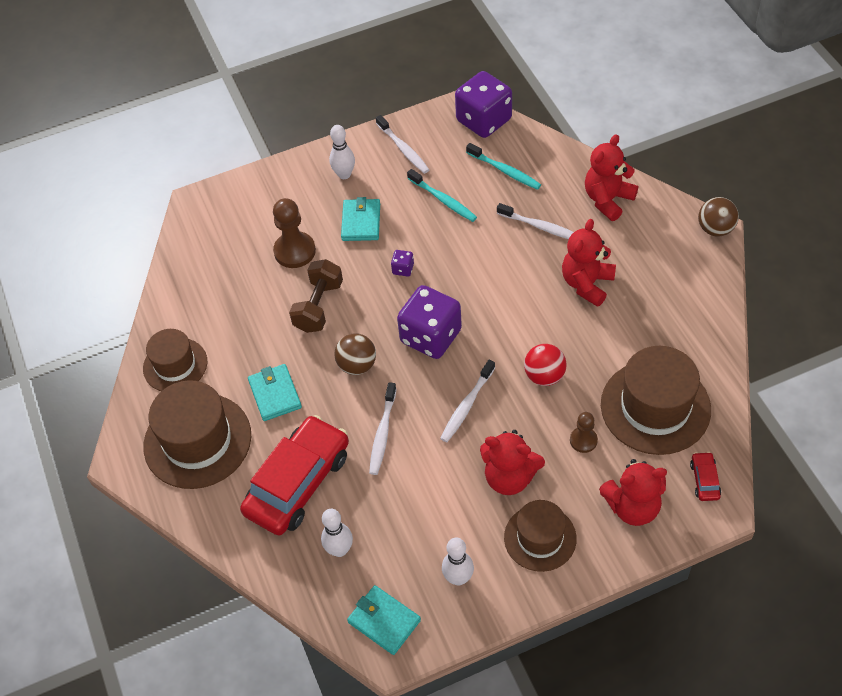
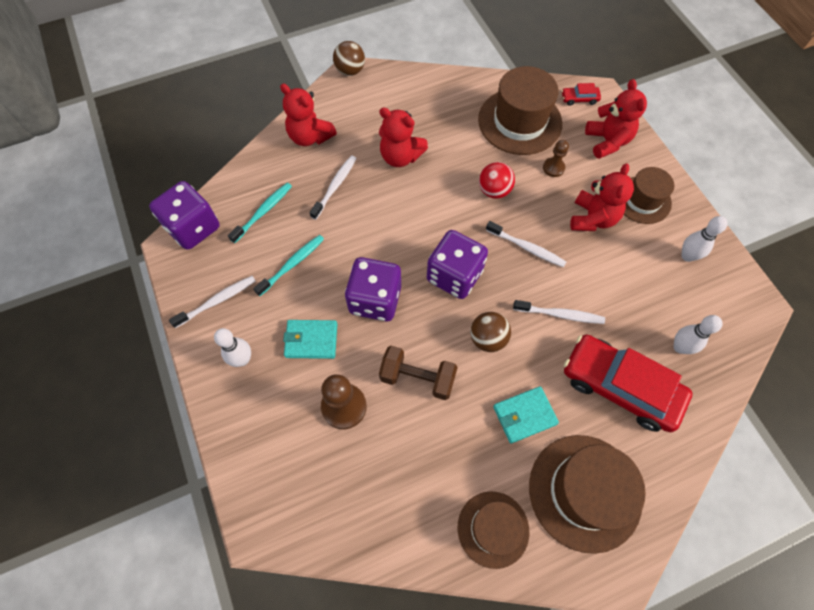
camera: 95 degrees left, 10 degrees up
turquoise wallet [347,585,421,655] -> none
purple dice [391,250,414,277] -> purple dice [345,257,401,321], size x2.42

